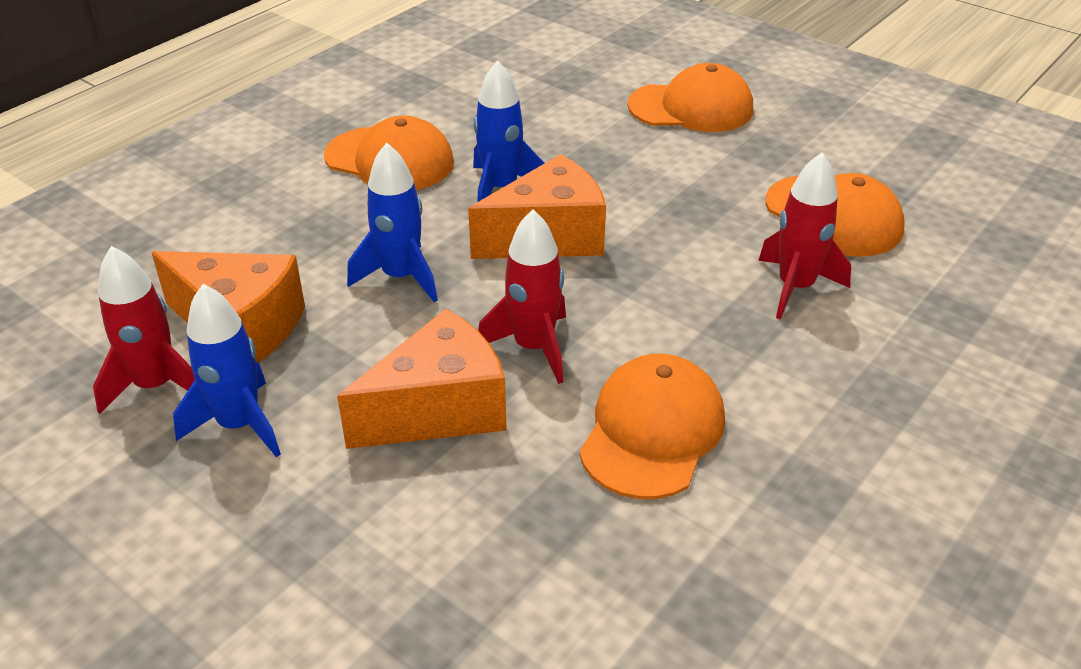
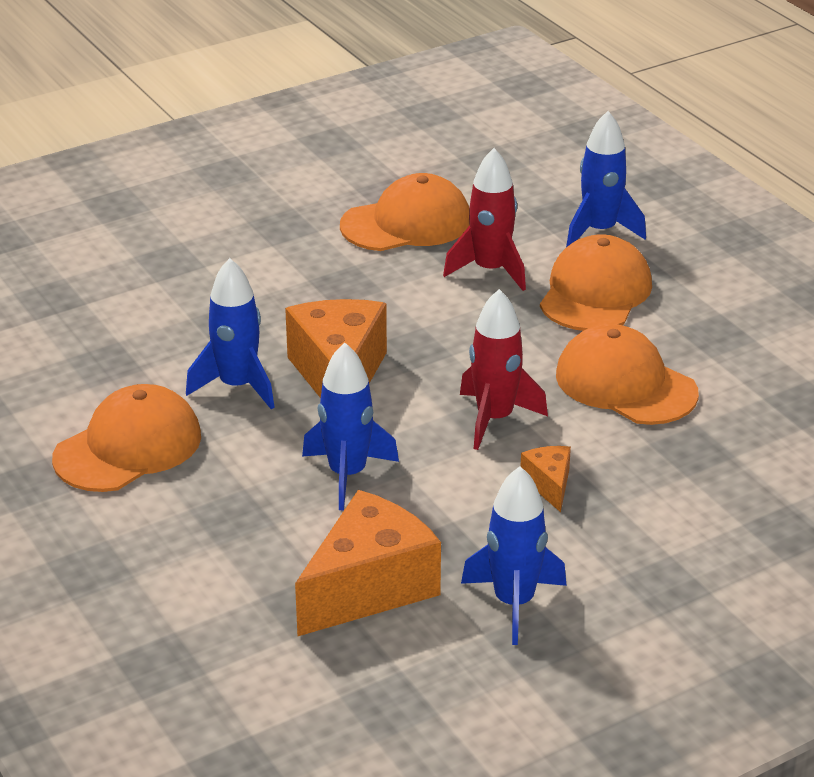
camera: 70 degrees left, 5 degrees down
red rocket [93,246,195,415] -> none
orange cheese [337,309,507,449] -> orange cheese [521,446,571,512], size x0.47
orange cap [627,63,753,132] -> orange cap moved to [540,234,652,331]
none -> blue rocket [566,111,646,247]

